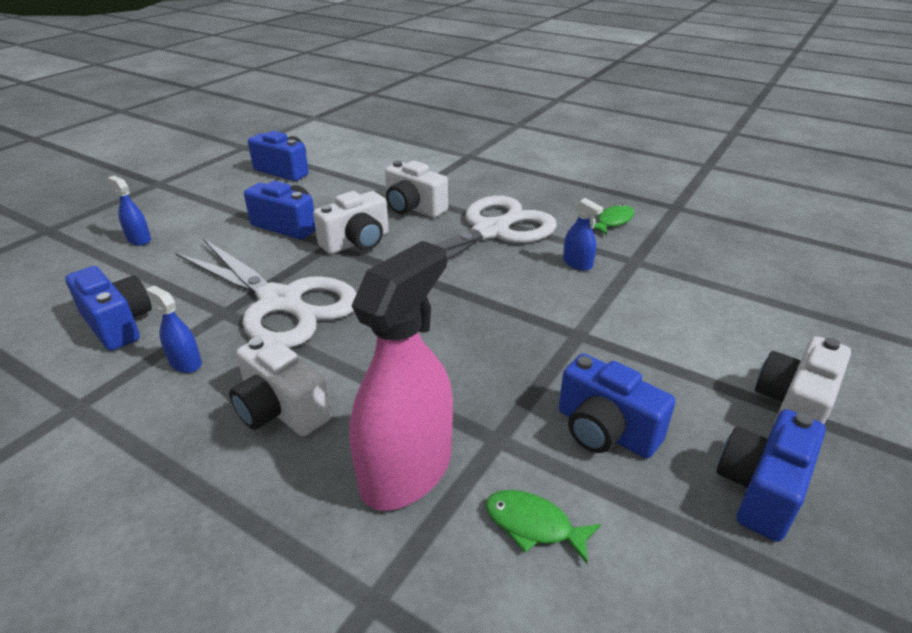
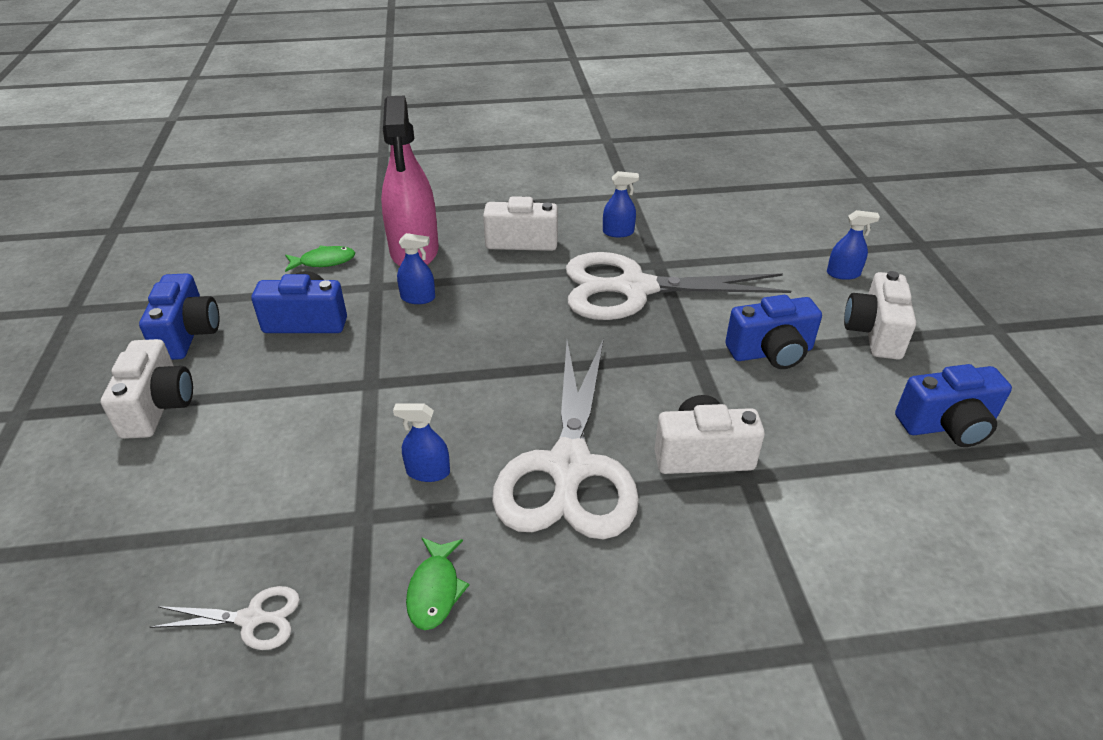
camera: 140 degrees right, 5 degrees up
blue camera [65,266,152,351] -> none
white camera [313,191,389,254] -> white camera moved to [844,271,916,360]
none -> white scissors [150,586,300,650]
none -> blue spray bottle [397,233,435,304]

